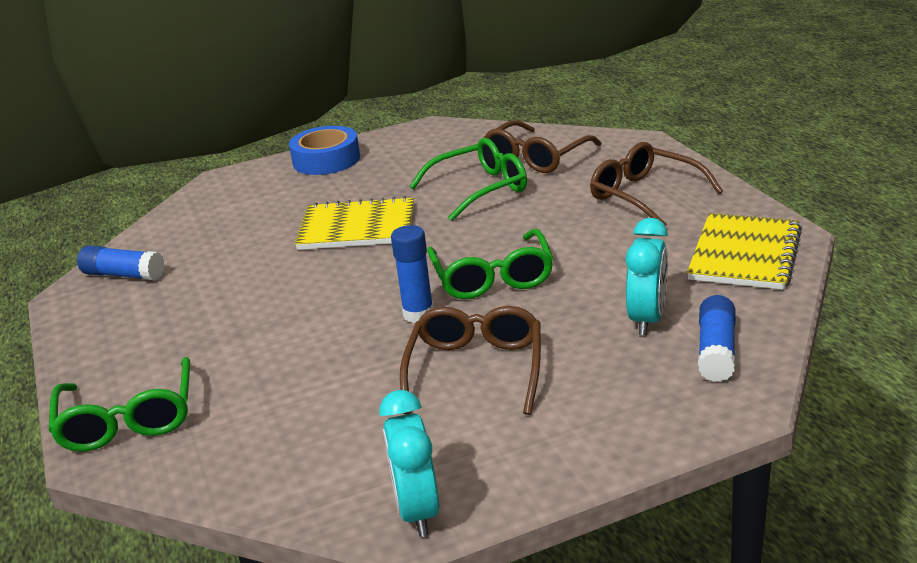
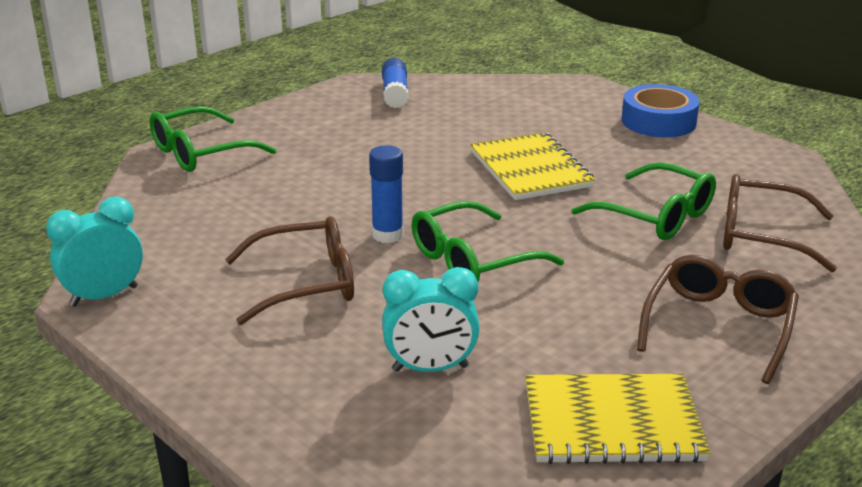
camera: 65 degrees right, 0 degrees up
blue glue stick [698,295,736,382] -> none

